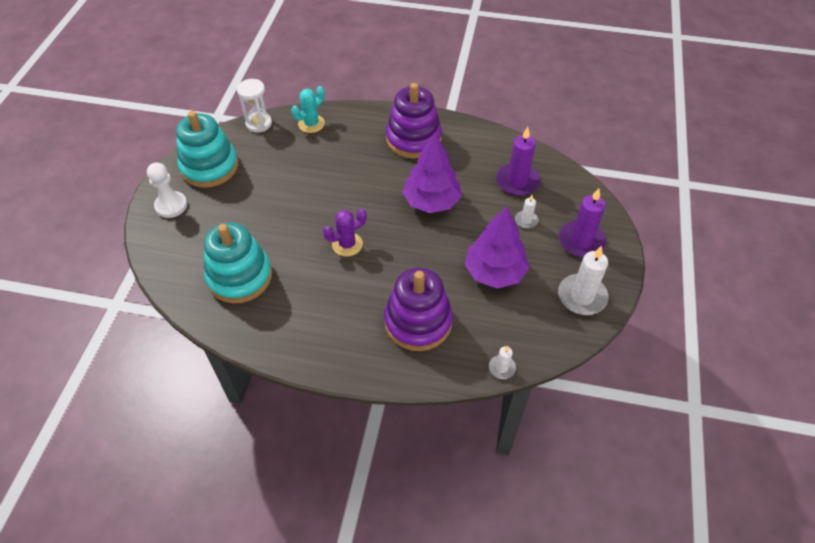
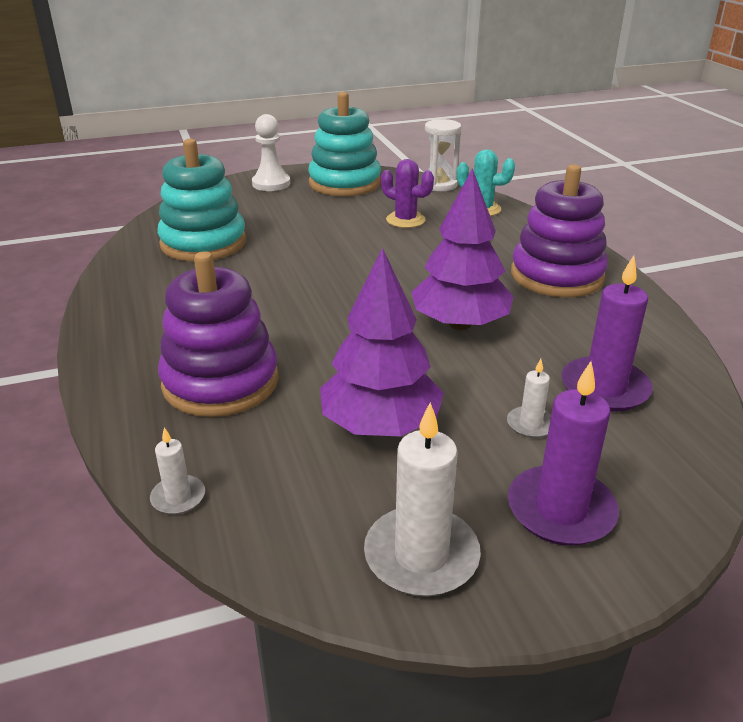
camera: 60 degrees right, 20 degrees down
purple cactus [323,209,367,257] -> purple cactus moved to [381,159,434,228]

